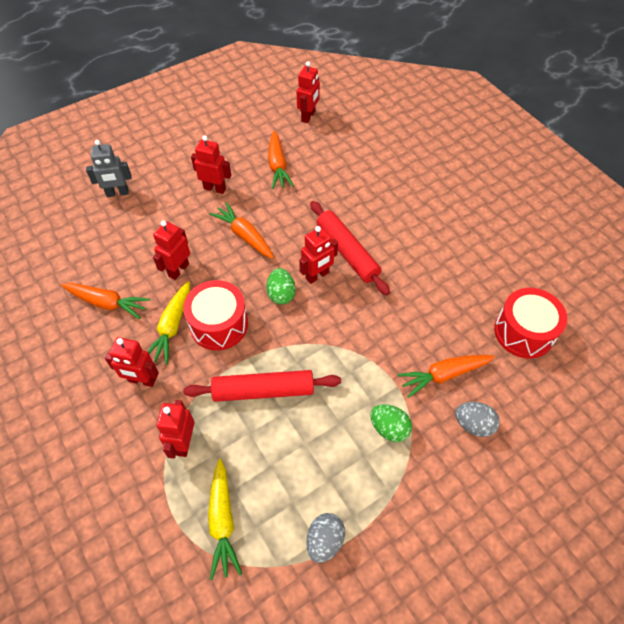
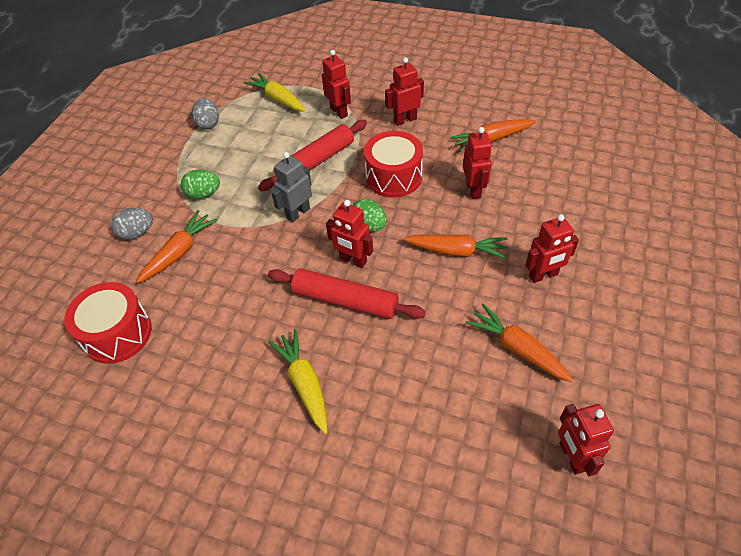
camera: 145 degrees right, 5 degrees down
grey robot [86,140,132,197] -> grey robot moved to [271,152,312,223]
yellow carrot [147,281,190,365] -> yellow carrot moved to [268,329,327,434]
red robot [299,226,338,284] -> red robot turned 75 degrees counterclockwise [326,200,373,268]

